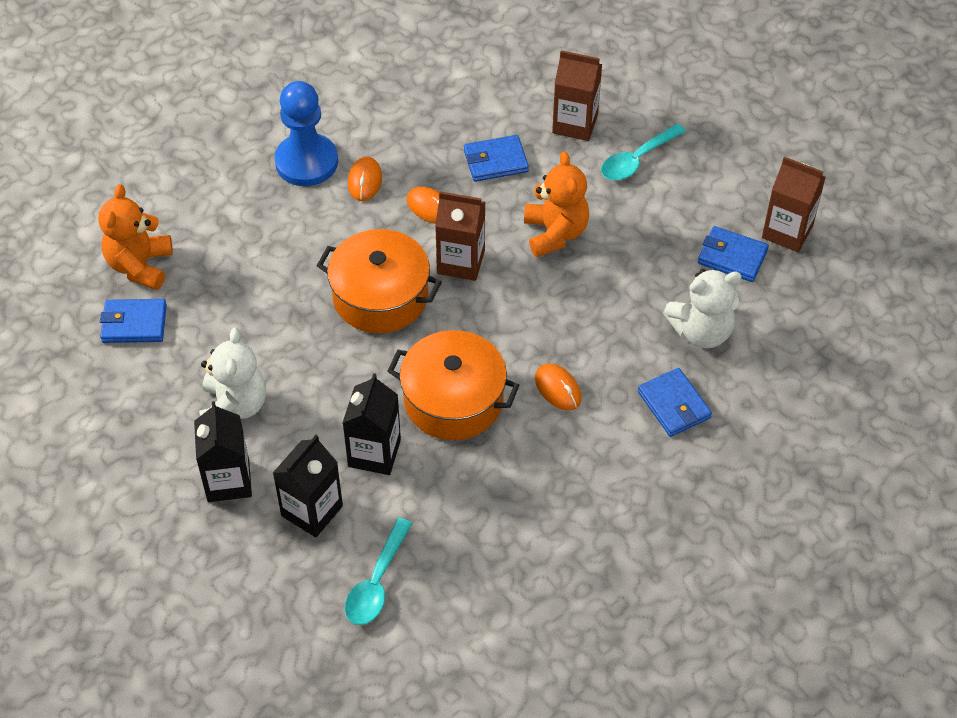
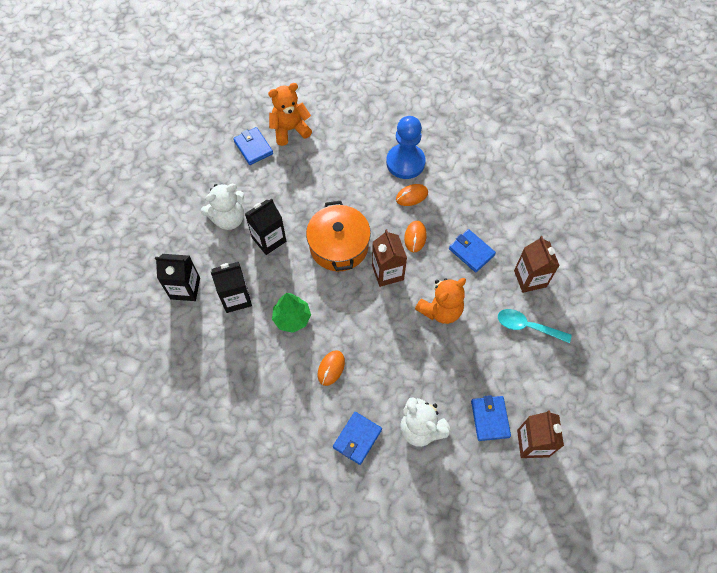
camera: 60 degrees right, 10 degrees up
black carton [194,401,252,502] -> black carton moved to [245,199,286,255]
turquoise spoon [345,518,412,625] -> none
orange pot [387,330,519,440] -> green tree [272,293,311,333]

